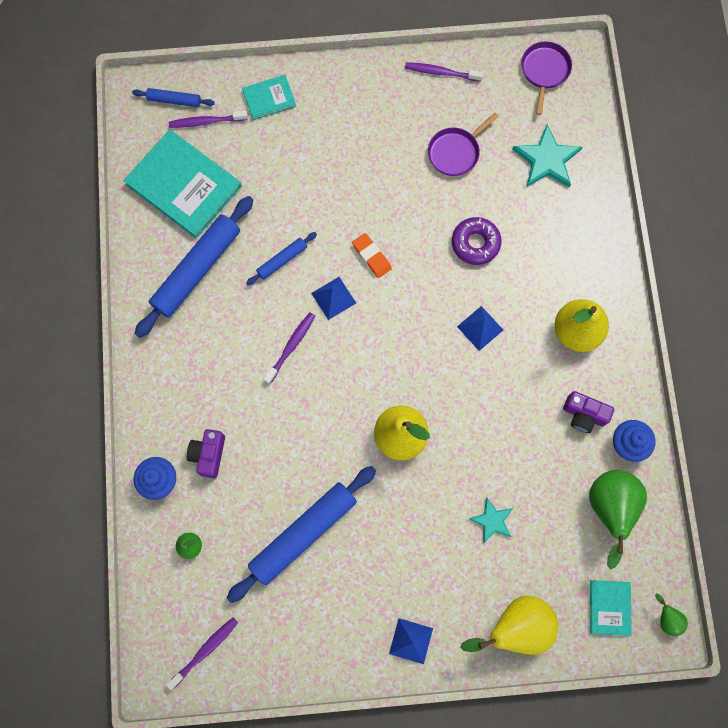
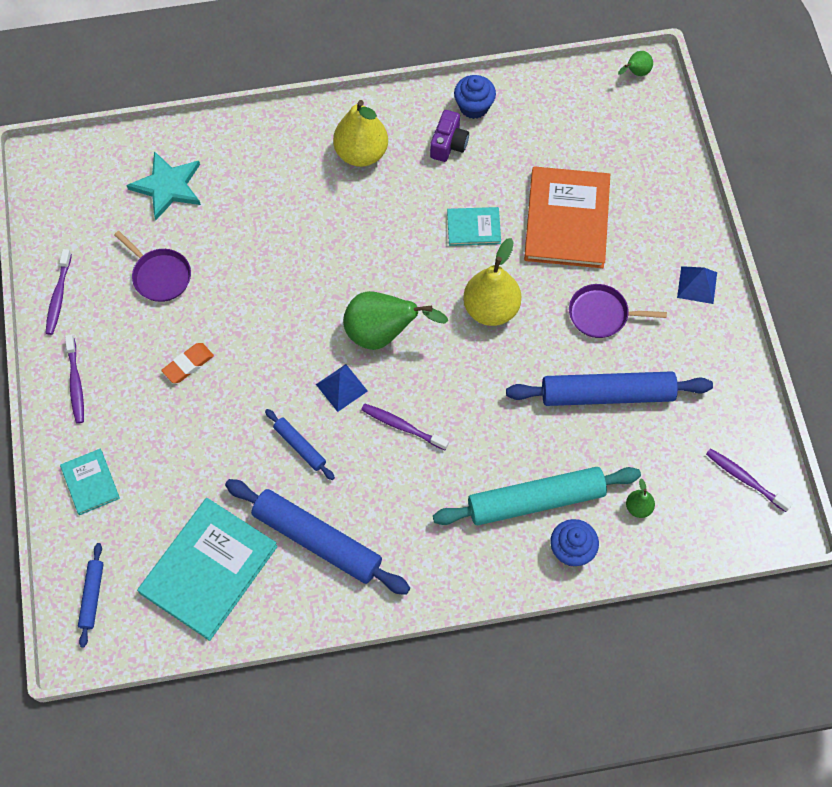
camera: 95 degrees left, 10 degrees down
purple toothbrush [169,110,248,128] -> purple toothbrush moved to [65,335,84,424]
purple camera [187,429,225,478] -> turquoise rolling pin [433,467,641,525]
blue rolling pin [227,466,376,603] -> blue rolling pin turned 45 degrees counterclockwise [506,371,713,406]
orange eraser [352,233,392,278] -> orange eraser moved to [161,343,214,383]
purple donut [452,217,501,265] -> none
blue pyramid [457,306,503,351] -> none
yellow pear [460,596,558,655] -> none
turquoise star [469,497,513,544] -> orange book [524,166,610,268]
purple pan [521,41,572,115] -> purple pan moved to [569,284,667,338]
green pear [589,470,647,569] -> green pear moved to [343,291,448,350]
turquoise book [590,580,632,636] -> turquoise book moved to [447,207,501,246]

